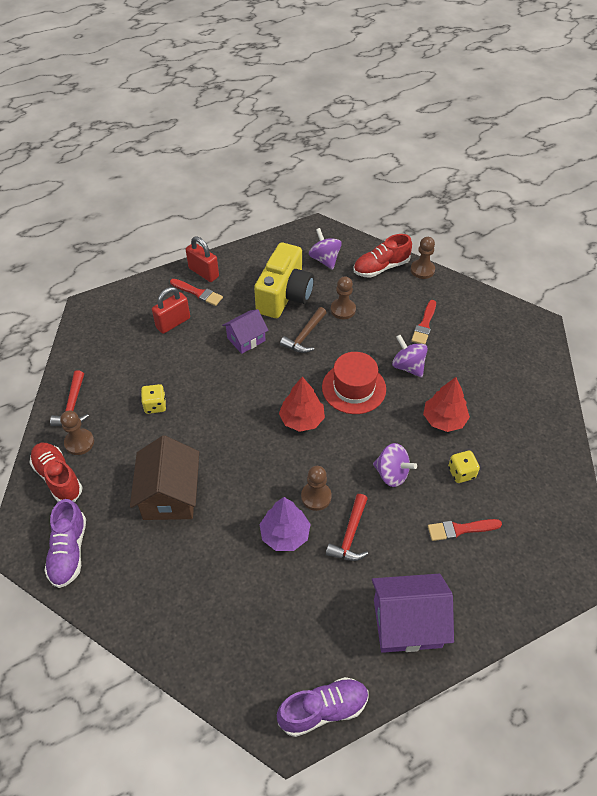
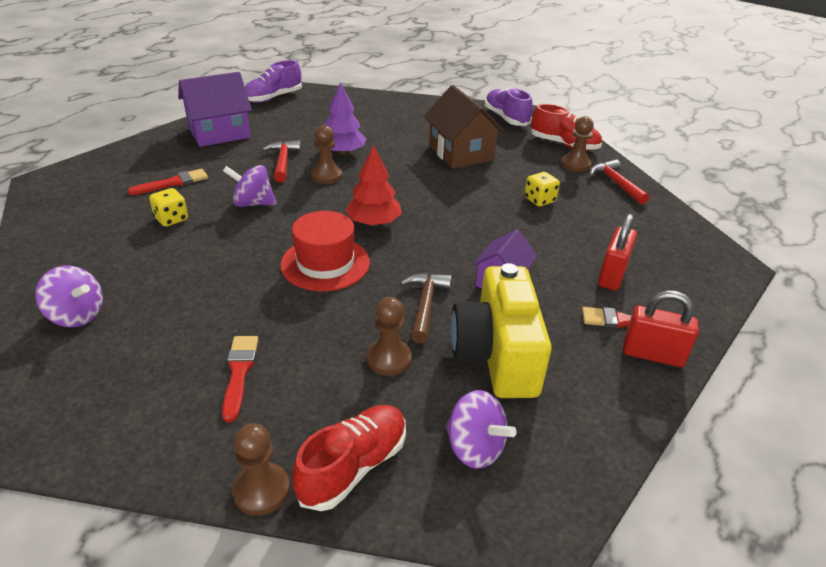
camera: 155 degrees right, 15 degrees down
purple spinning top [392,335,428,378] -> purple spinning top moved to [35,266,103,327]
red tree [423,377,470,432] -> none

